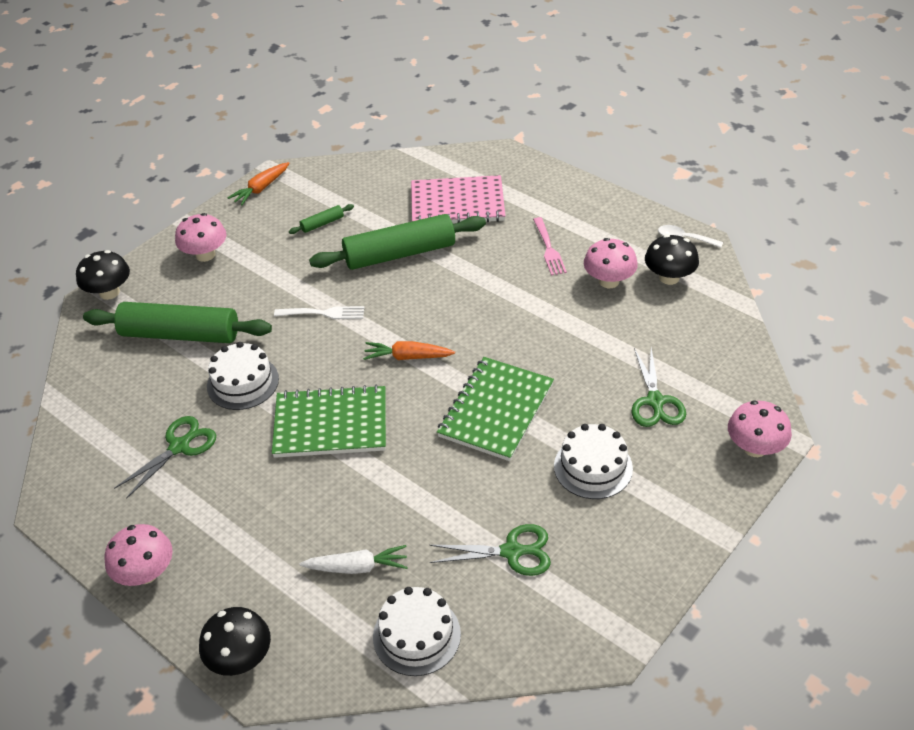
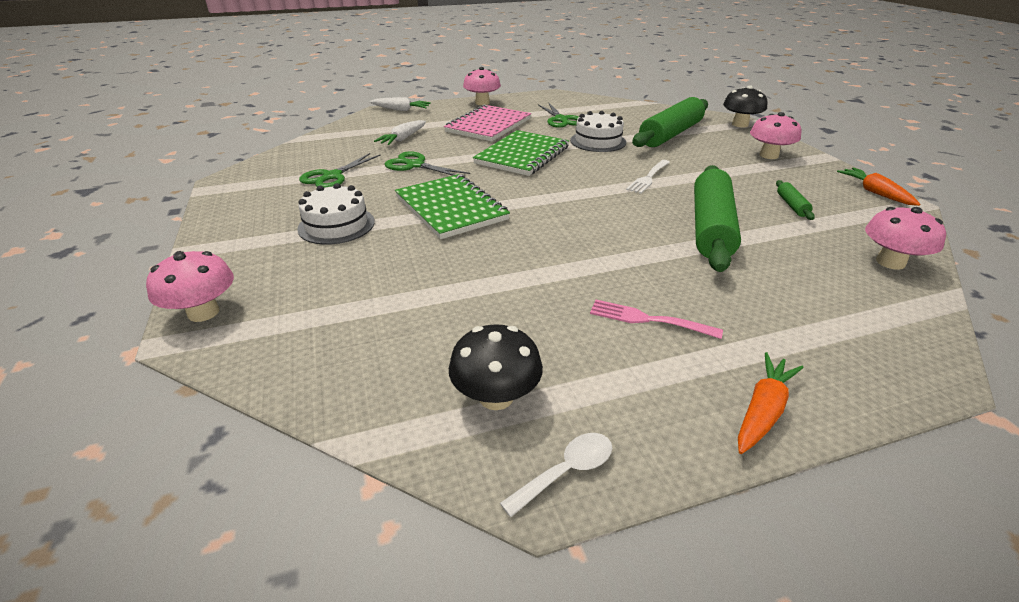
camera: 120 degrees right, 10 degrees down
black mushroom [199,607,271,676] -> white carrot [370,97,431,111]
orange carrot [363,341,455,360] -> orange carrot moved to [738,352,804,454]
white cake [373,587,461,676] -> none
pink notebook [411,175,505,223] -> pink notebook moved to [444,104,531,142]
pink mushroom [584,238,638,288] -> pink mushroom moved to [865,207,946,270]
green scissors [632,348,686,427] -> green scissors moved to [385,151,470,176]

